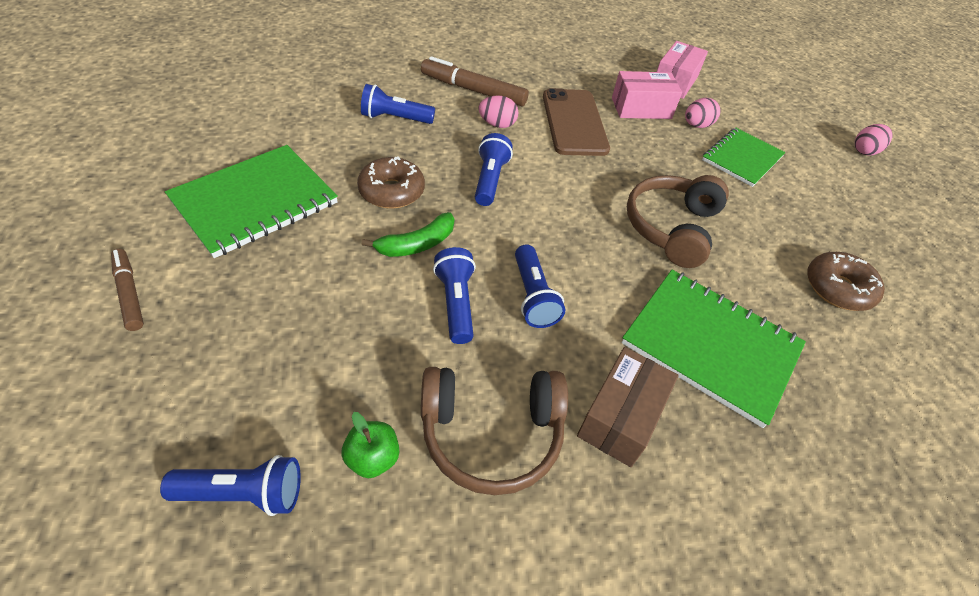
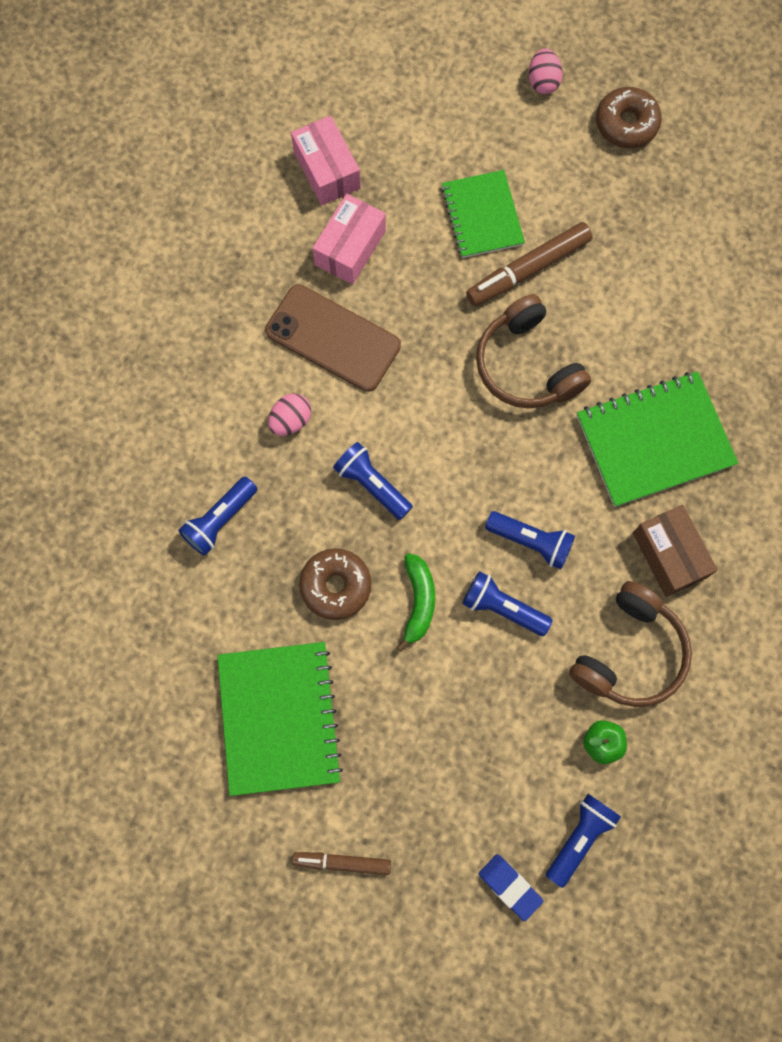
camera: 50 degrees left, 25 degrees up
brown marker [421,56,529,106] -> brown marker moved to [466,222,593,306]
pink egg [685,98,721,128] -> none
brown donut [807,252,885,311] -> brown donut moved to [596,87,662,148]
none -> blue eraser [479,854,543,921]

